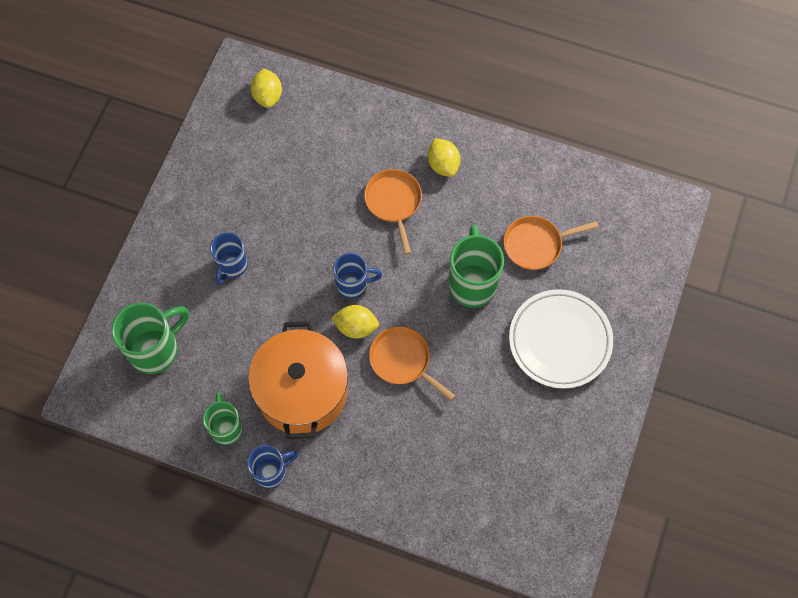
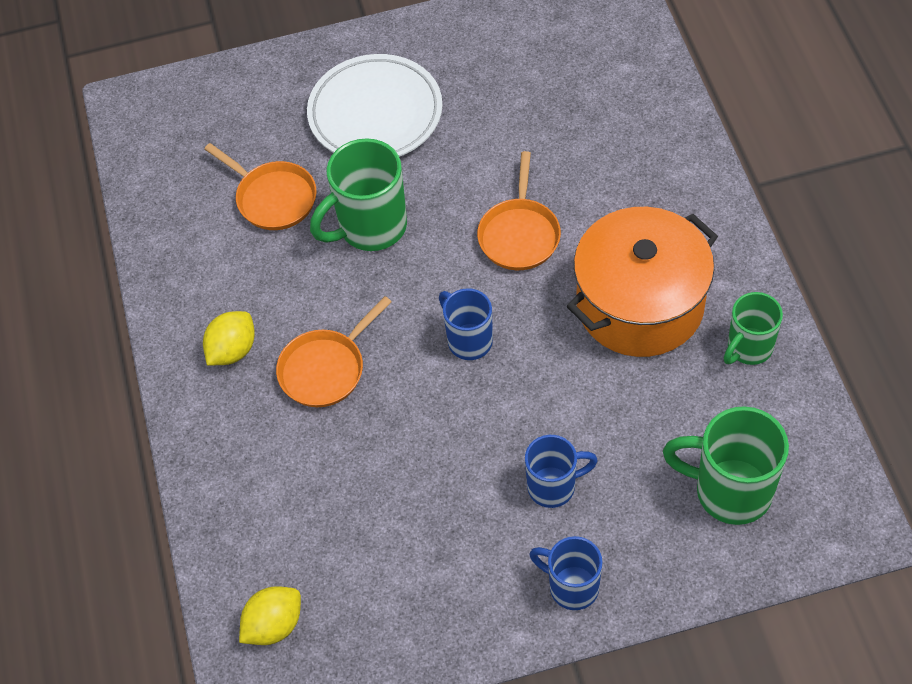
camera: 120 degrees left, 10 degrees down
blue mug [247,445,298,488] -> blue mug moved to [529,536,603,610]
yellow lemon [331,305,379,339] -> none

